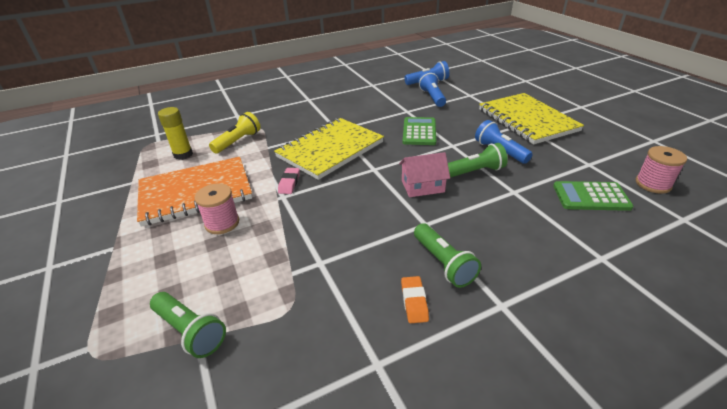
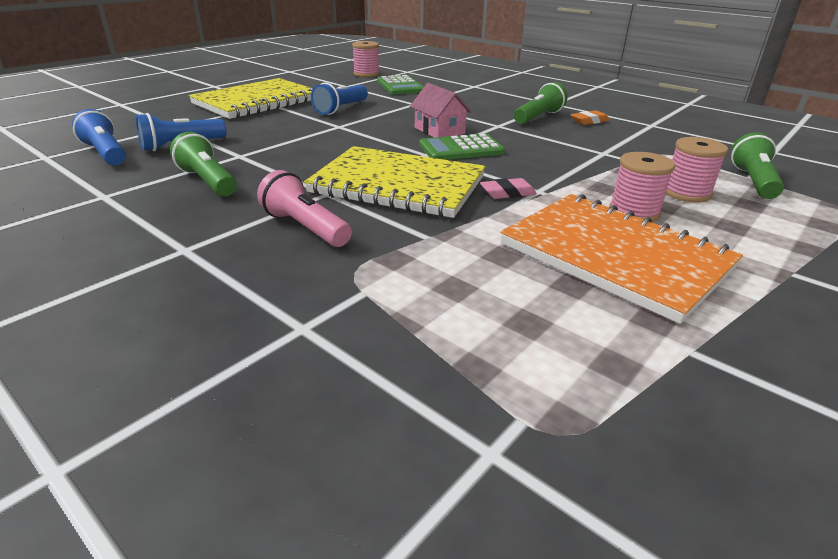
camera: 115 degrees left, 5 degrees down
yellow glue stick [158,107,193,160] -> none
yellow flashlight [209,112,261,154] -> none
green calculator [403,117,436,145] -> green calculator moved to [419,133,505,160]
green flashlight [448,143,508,178] -> green flashlight moved to [170,132,237,196]
none -> pink flashlight [257,170,352,247]
none -> pink spool [666,137,728,203]

